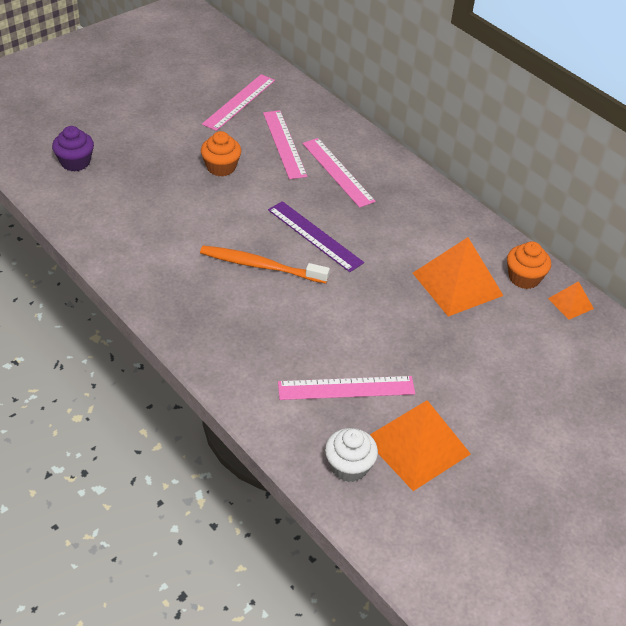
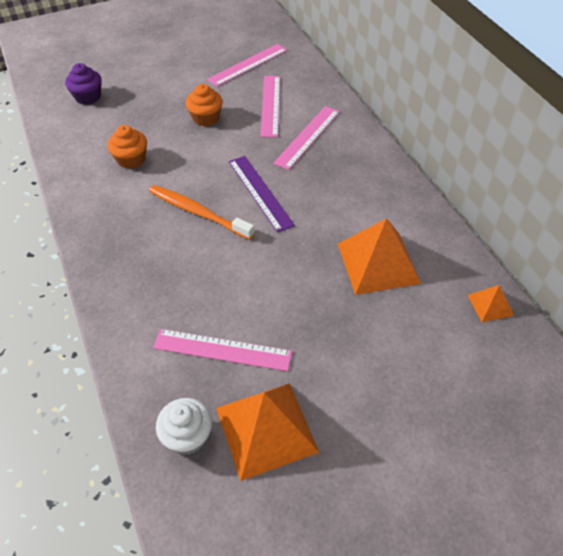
camera: 20 degrees right, 5 degrees up
pink ruler [302,138,376,208] -> pink ruler turned 45 degrees clockwise [273,106,340,170]
orange cupcake [507,241,551,289] -> orange cupcake moved to [107,125,147,169]

